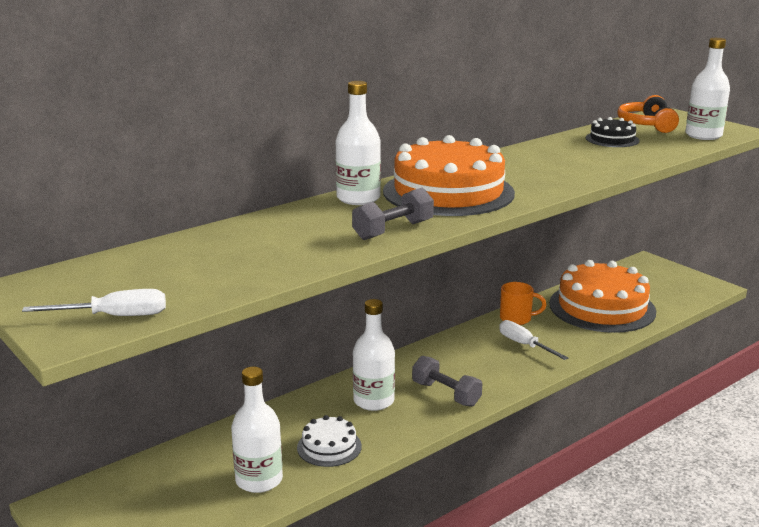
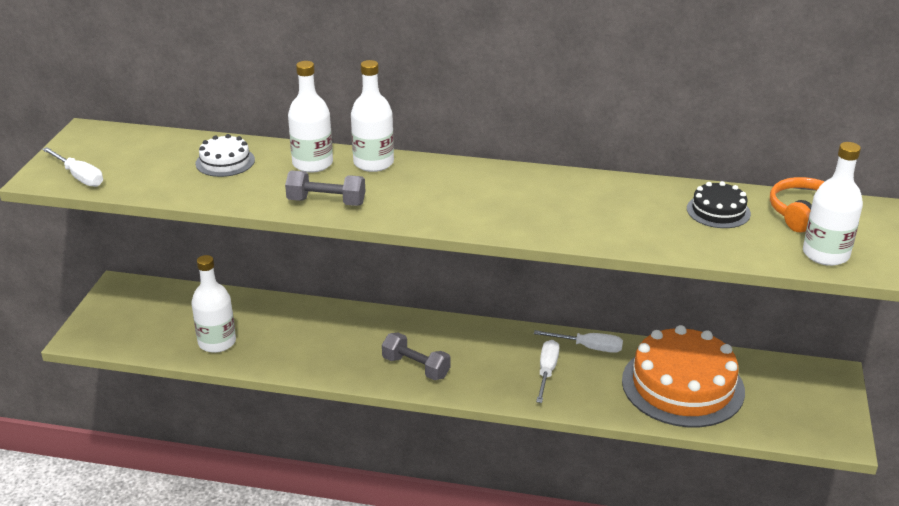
camera: 50 degrees right, 10 degrees up
white cake [297,415,362,467] -> white cake moved to [195,134,255,177]
white bottle [353,299,395,411] -> white bottle moved to [288,61,333,173]
orange cake [383,135,515,216] -> none
grey dumbbell [412,356,482,407] -> grey dumbbell turned 60 degrees counterclockwise [382,333,451,380]
orange mug [500,282,546,325] -> white screwdriver [534,330,623,353]

